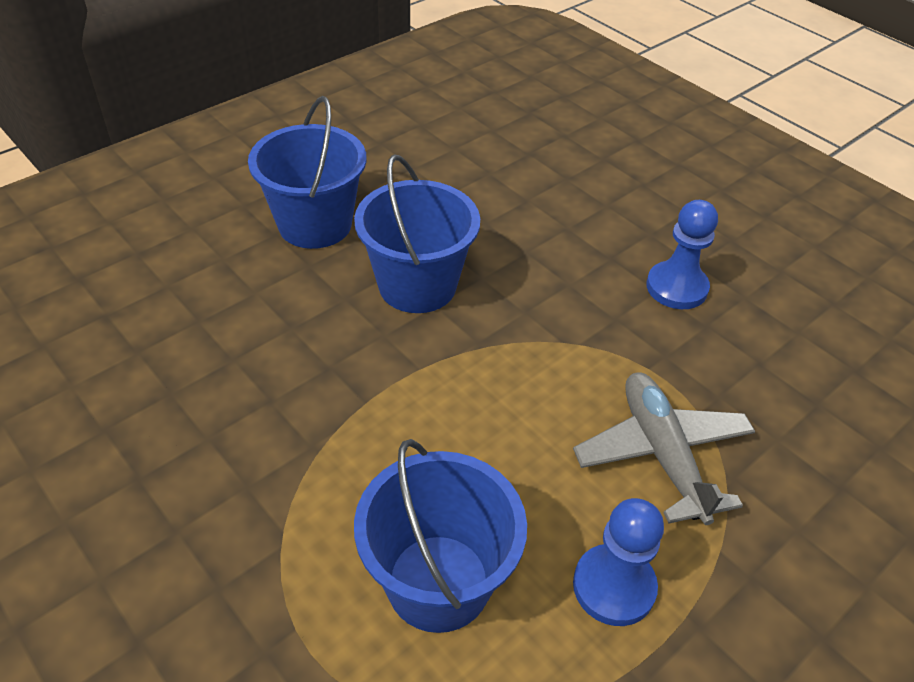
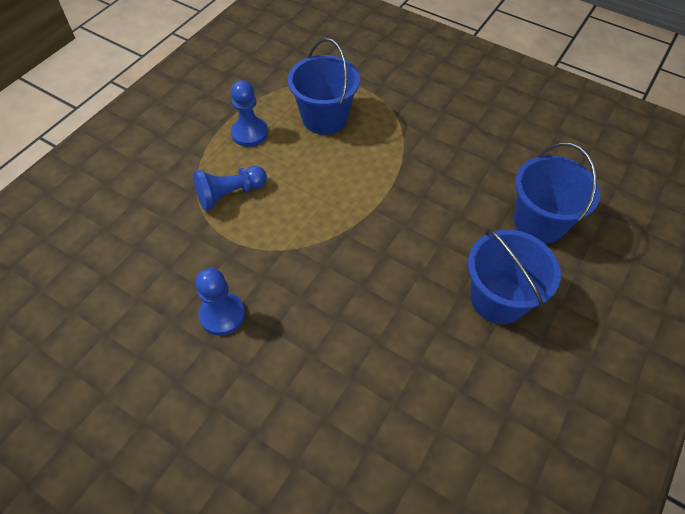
camera: 165 degrees right, 10 degrees up
blue bucket [354,154,480,313] -> blue bucket moved to [514,142,601,244]
grey plane [573,373,756,525] -> blue pawn [193,166,267,211]

